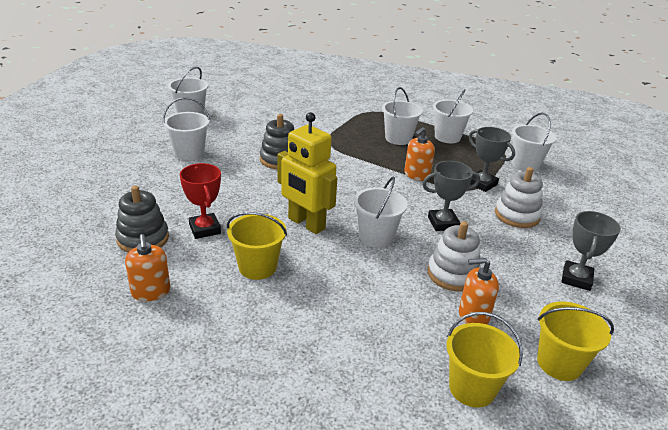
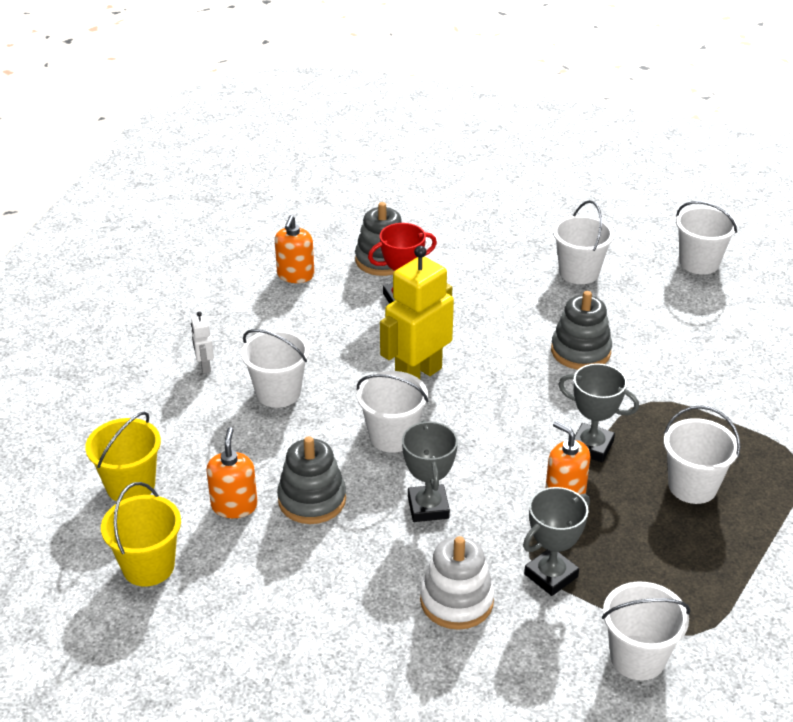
camera: 95 degrees right, 5 degrees up
orange soap dispenser [125,234,170,301] -> orange soap dispenser turned 60 degrees counterclockwise [275,215,314,283]
yellow bucket [227,212,287,280] -> none
white stacking toy [427,221,481,291] -> grey stacking toy [277,436,346,524]
white bucket [433,89,473,143] -> white bucket moved to [241,329,310,408]
grey trophy [561,211,621,291] -> grey trophy moved to [558,363,639,462]
none -> white robot [191,311,214,373]

